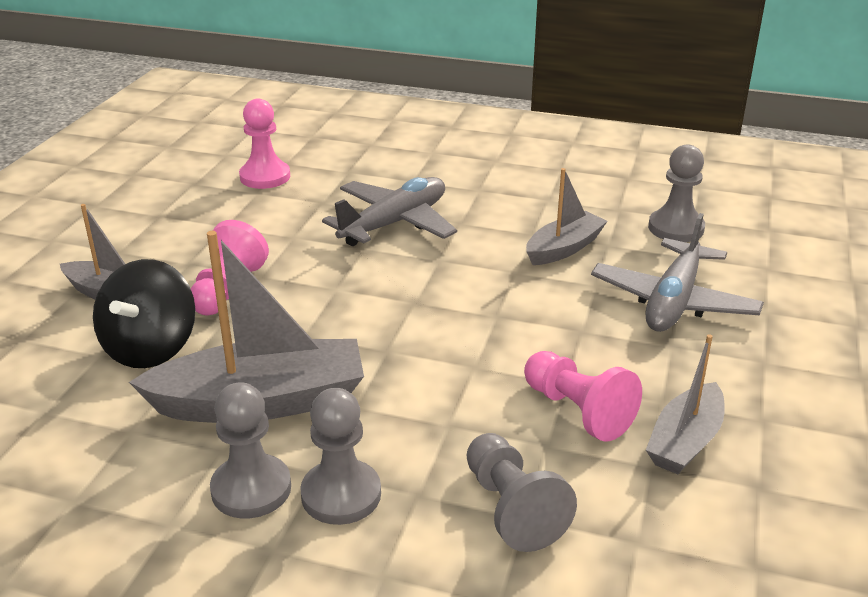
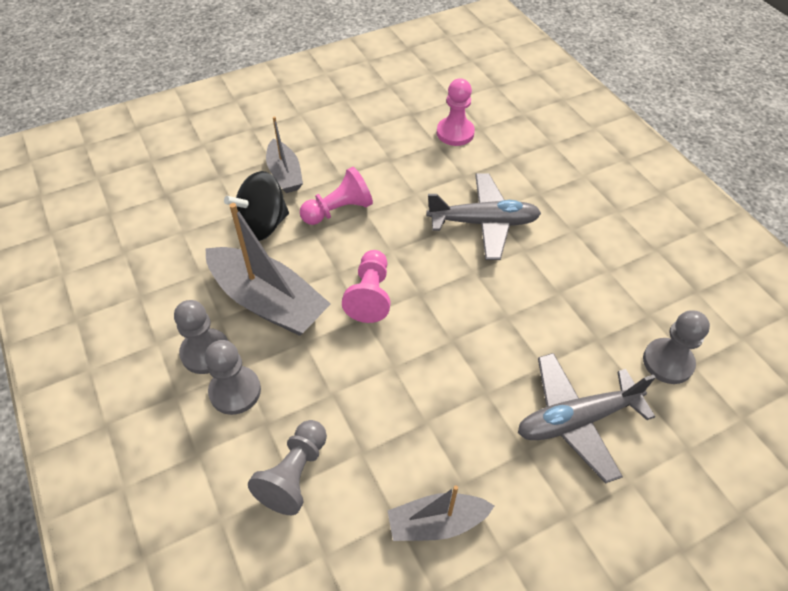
camera: 45 degrees right, 20 degrees up
pink pawn [524,351,642,442] -> pink pawn moved to [342,250,390,323]
grey boat [526,168,608,265] -> none

